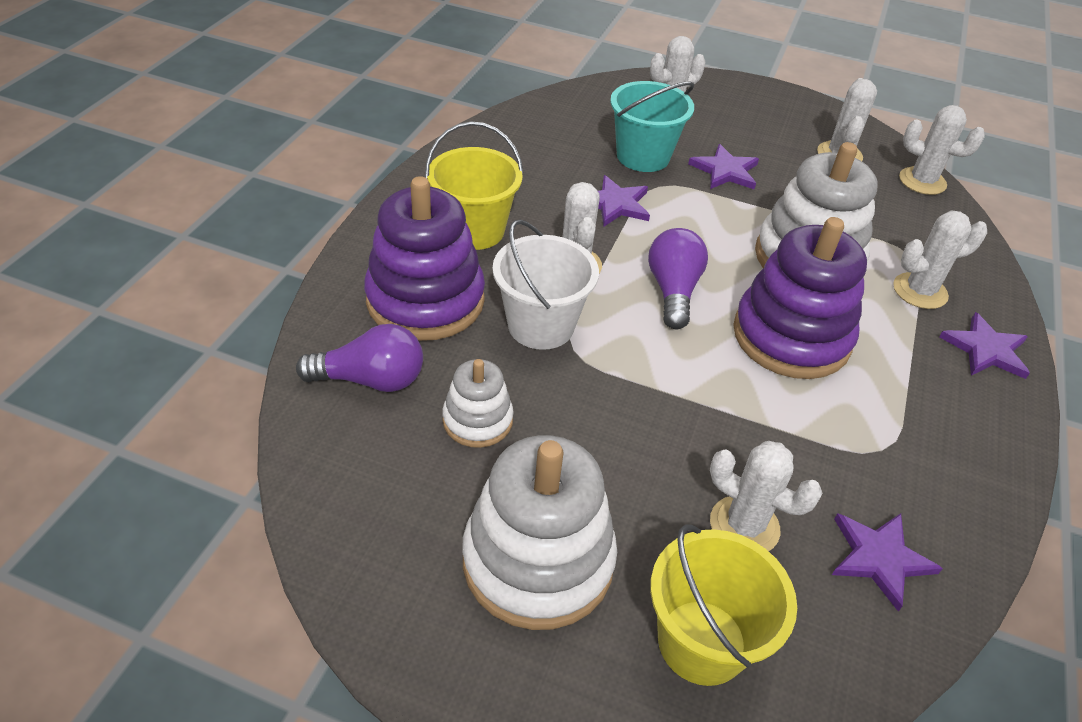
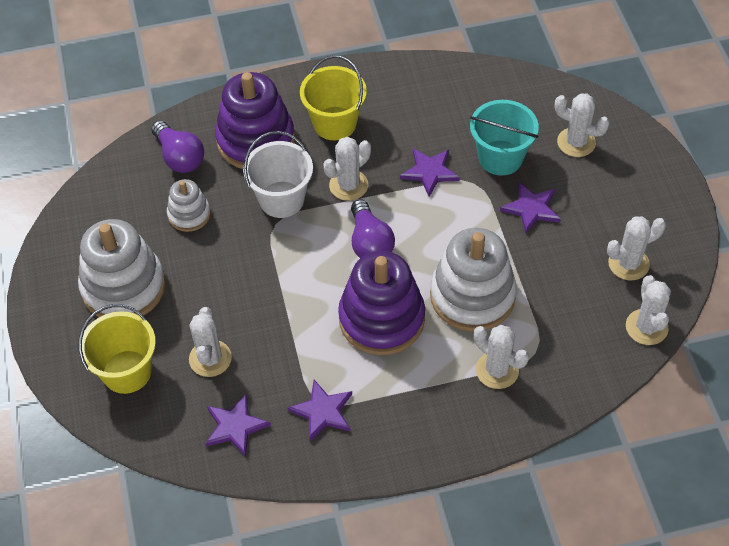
camera: 60 degrees right, 10 degrees up
purple light bulb [648,228,708,329] -> purple light bulb turned 105 degrees clockwise [351,199,395,258]
purple star [939,312,1030,379] -> purple star moved to [288,380,352,441]

